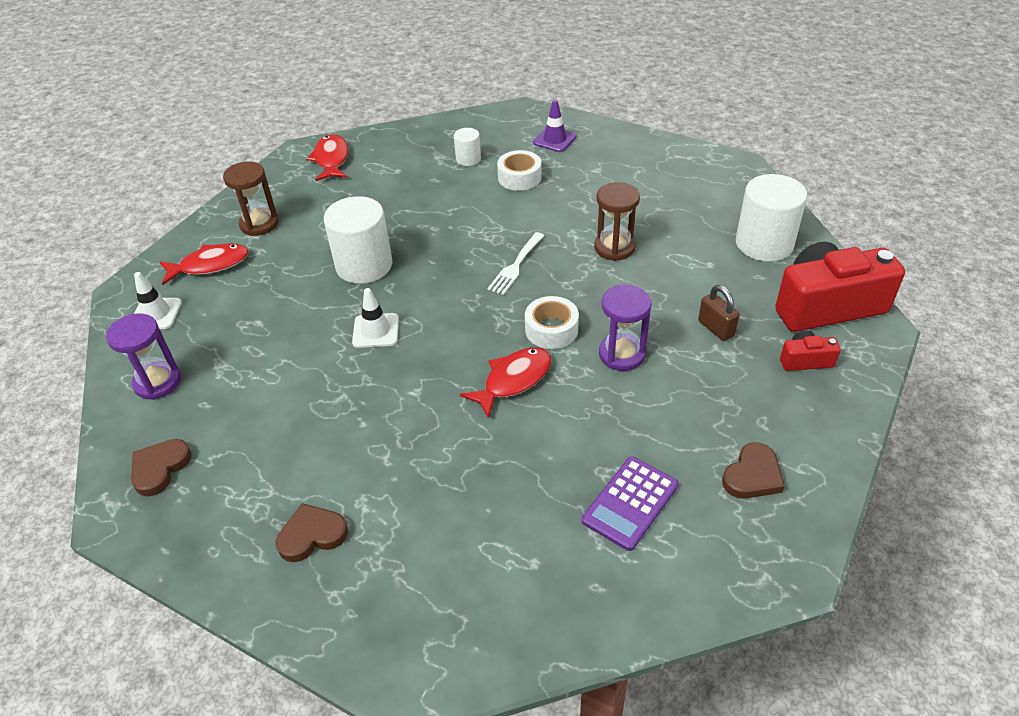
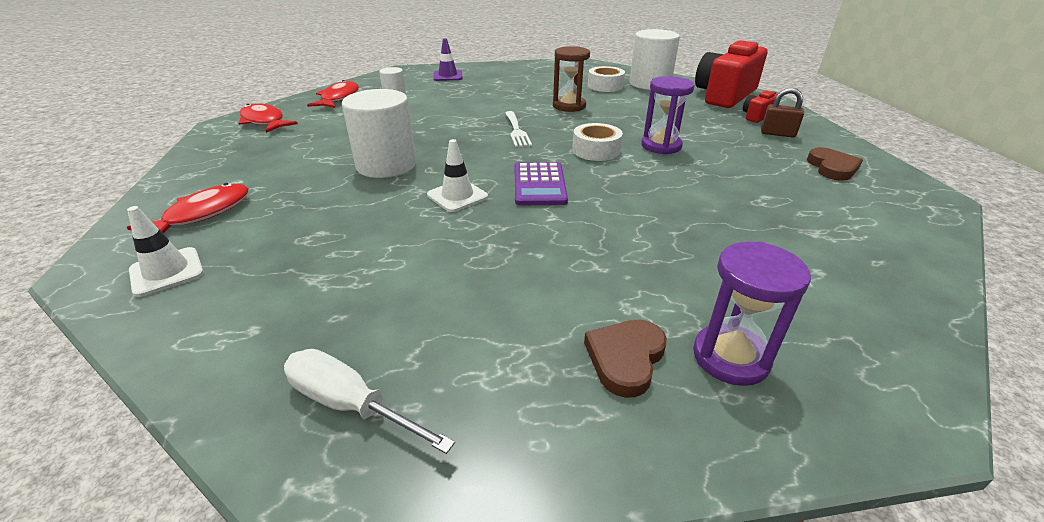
camera: 40 degrees left, 10 degrees down
purple hourglass [106,314,181,400] -> purple hourglass moved to [693,241,811,386]
brown heart [131,439,192,496] -> white screwdriver [284,349,455,454]
brown hourglass [223,161,279,236] -> none
red fish [460,347,552,418] -> red fish moved to [307,80,359,108]
white tape [497,150,542,191] -> white tape moved to [588,66,625,92]
purple calculator [582,457,679,551] -> purple calculator moved to [515,162,568,205]
brown padlock [698,285,739,341] -> brown padlock moved to [761,88,804,137]

